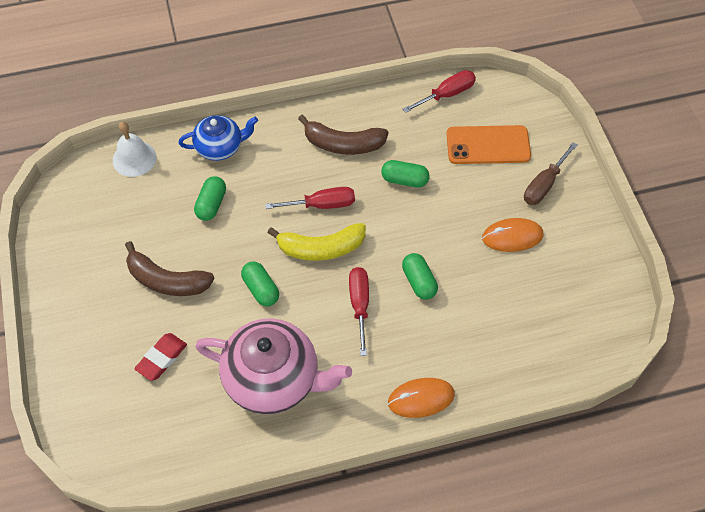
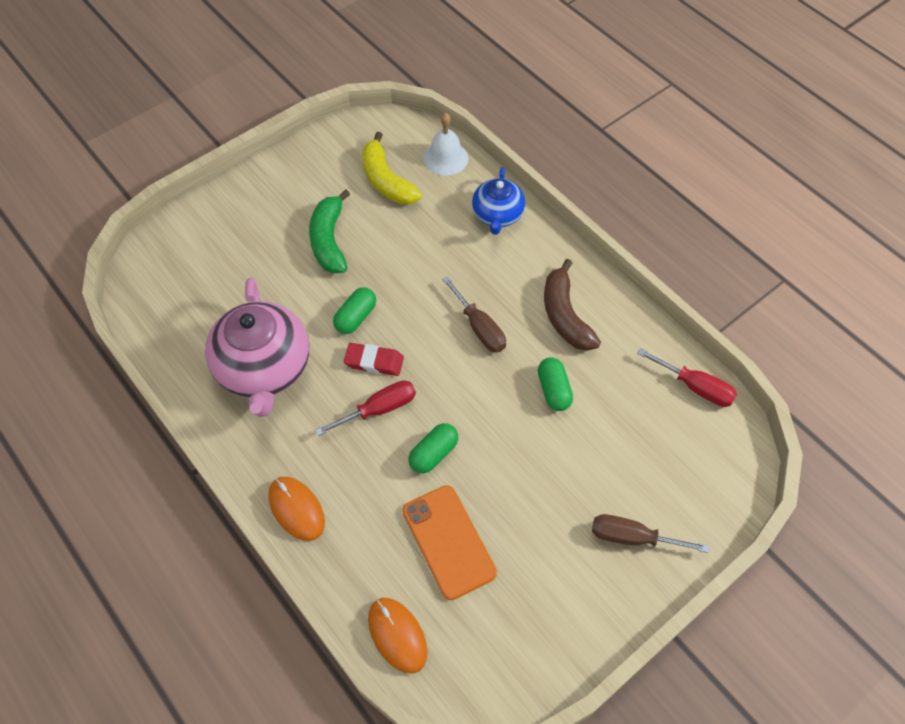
camera: 65 degrees right, 0 degrees up
brown banana [125,241,215,296] -> green banana [309,189,350,274]
red eraser [134,333,187,381] -> red eraser moved to [344,343,404,376]
blue teapot [178,115,258,161] -> blue teapot turned 45 degrees clockwise [472,167,525,235]
green capsule [194,176,226,221] -> none
red screwdriver [265,187,355,209] -> brown screwdriver [442,276,506,353]
yellow banana [267,223,366,261] -> yellow banana moved to [362,132,422,204]
orange phone [446,125,531,164] -> orange phone moved to [402,485,497,600]
orange mouse [482,218,543,252] -> orange mouse moved to [368,598,427,674]

